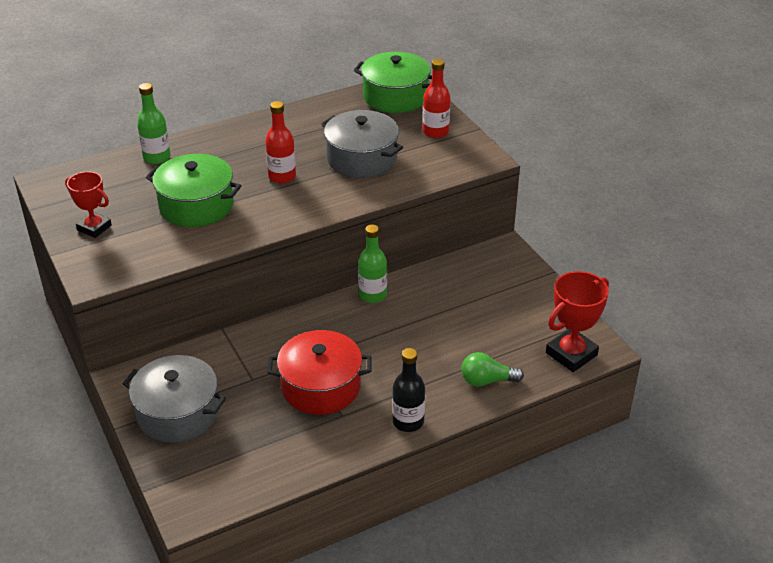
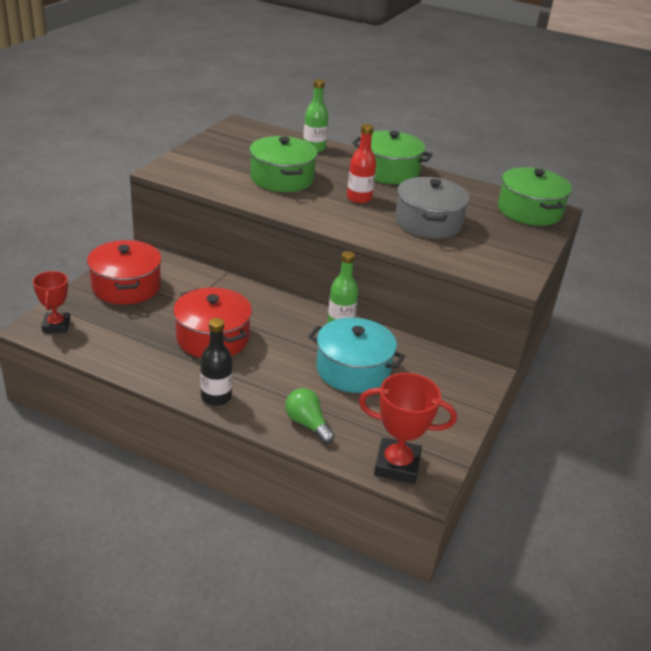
camera: 50 degrees right, 5 degrees down
red trophy [65,172,112,238] -> red trophy moved to [33,271,70,333]
grey pot [123,355,226,443] -> red pot [87,240,162,305]
red bottle [423,59,451,138] -> none
none -> turquoise pot [308,318,405,393]
none -> green pot [352,131,433,184]

